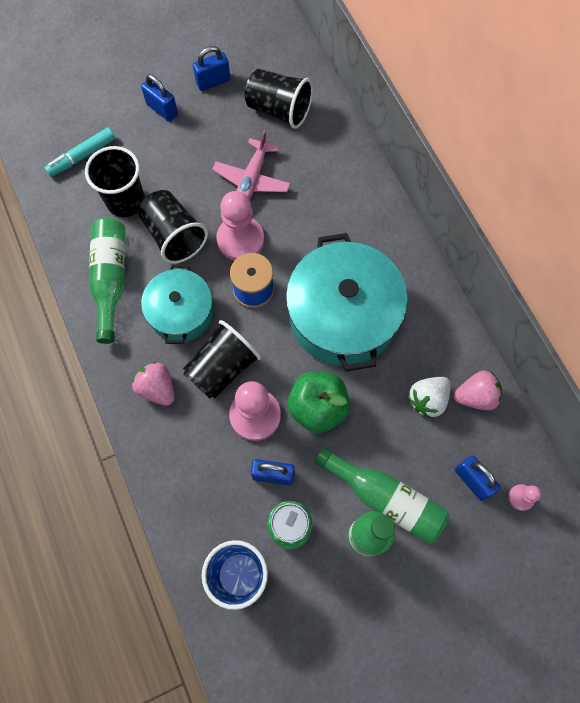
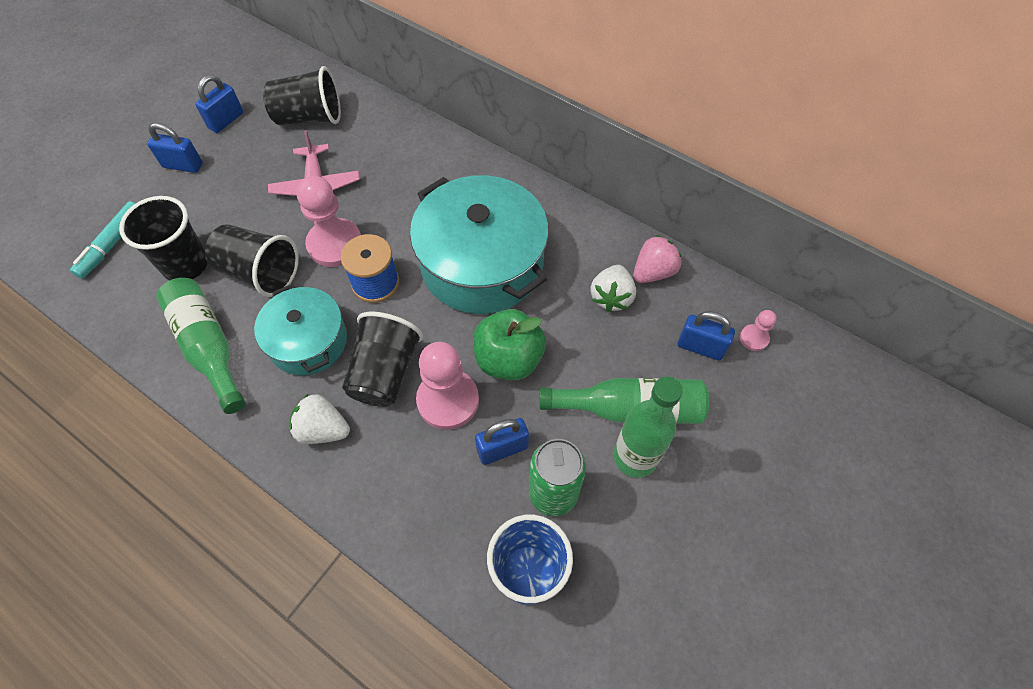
camera: 30 degrees left, 10 degrees down
pink strawberry [132,362,175,406] -> white strawberry [289,394,350,444]

